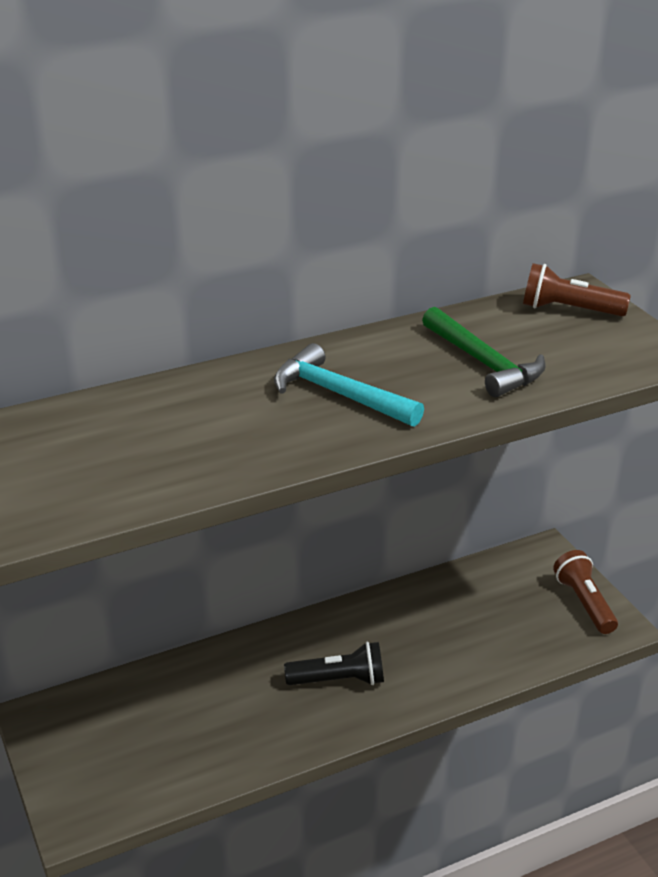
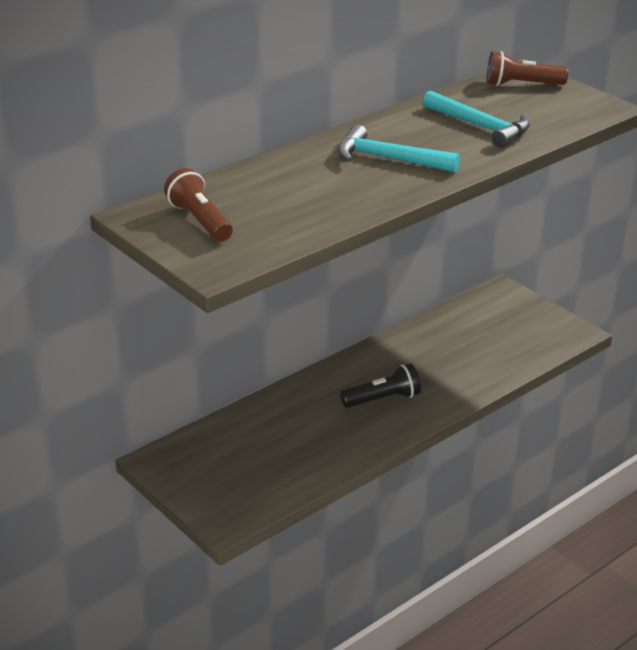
camera: 15 degrees left, 0 degrees up
green hammer [422,307,546,397] -> turquoise hammer [423,91,530,148]
brown flashlight [553,550,618,634] -> brown flashlight moved to [164,168,233,241]

